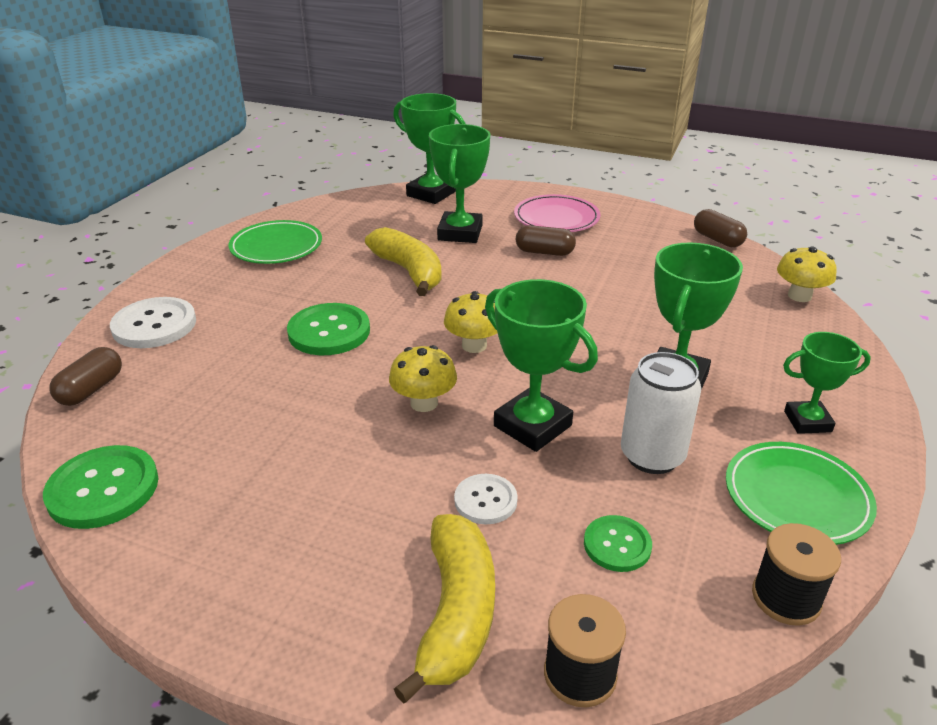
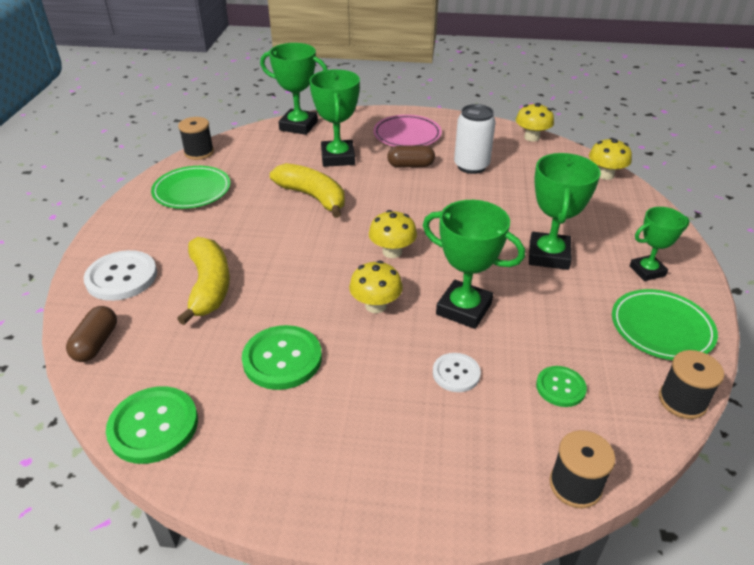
camera: 15 degrees left, 5 degrees up
green button [287,303,370,355] -> green button moved to [242,325,322,390]
yellow banana [394,514,495,704] -> yellow banana moved to [177,237,230,325]
white can [621,352,701,474] -> white can moved to [454,104,496,174]
brown capsule [694,209,747,247] -> yellow mushroom [516,103,554,142]
none -> black spool [178,117,214,160]

